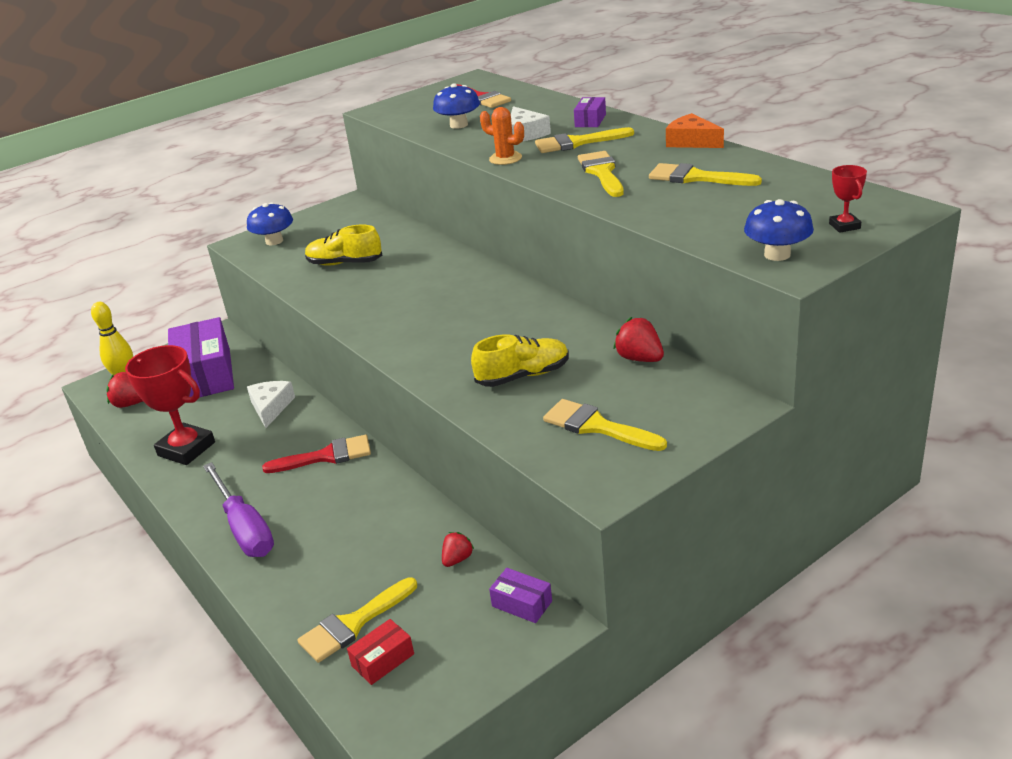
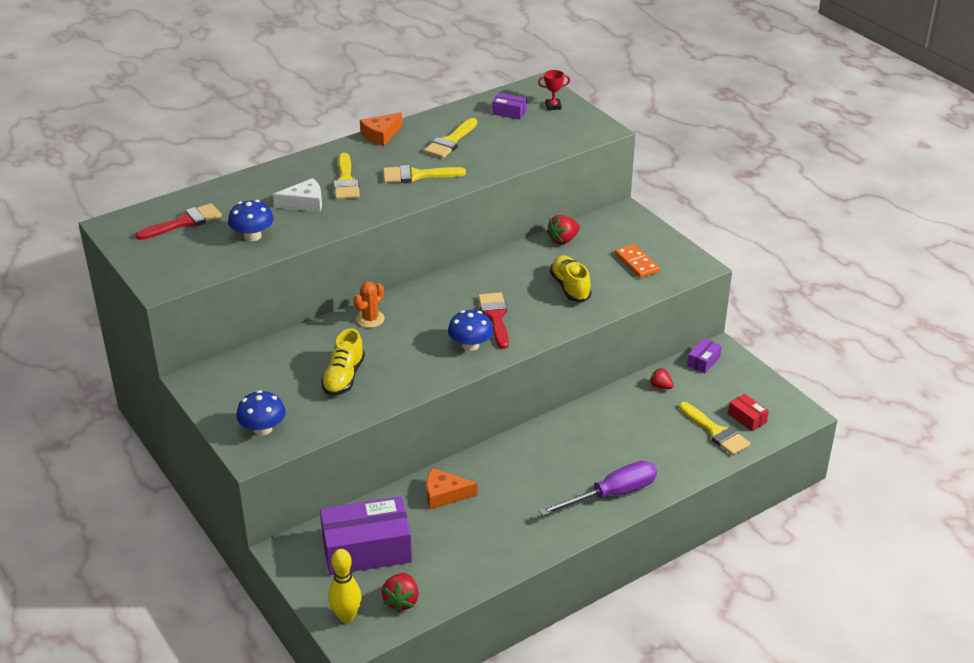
camera: 90 degrees left, 5 degrees up
red trophy [125,345,215,465] -> none
white cheese [247,381,295,428] -> orange cheese [426,468,478,510]
red brush [262,435,371,473] -> red brush moved to [478,292,509,349]
orange cactus [480,107,524,165] -> orange cactus moved to [354,282,385,328]
yellow brush [543,399,667,451] -> orange domino [615,244,660,278]
purple box [574,97,606,127] -> purple box moved to [492,93,527,119]
blue mushroom [744,199,814,261] -> blue mushroom moved to [448,310,493,351]

